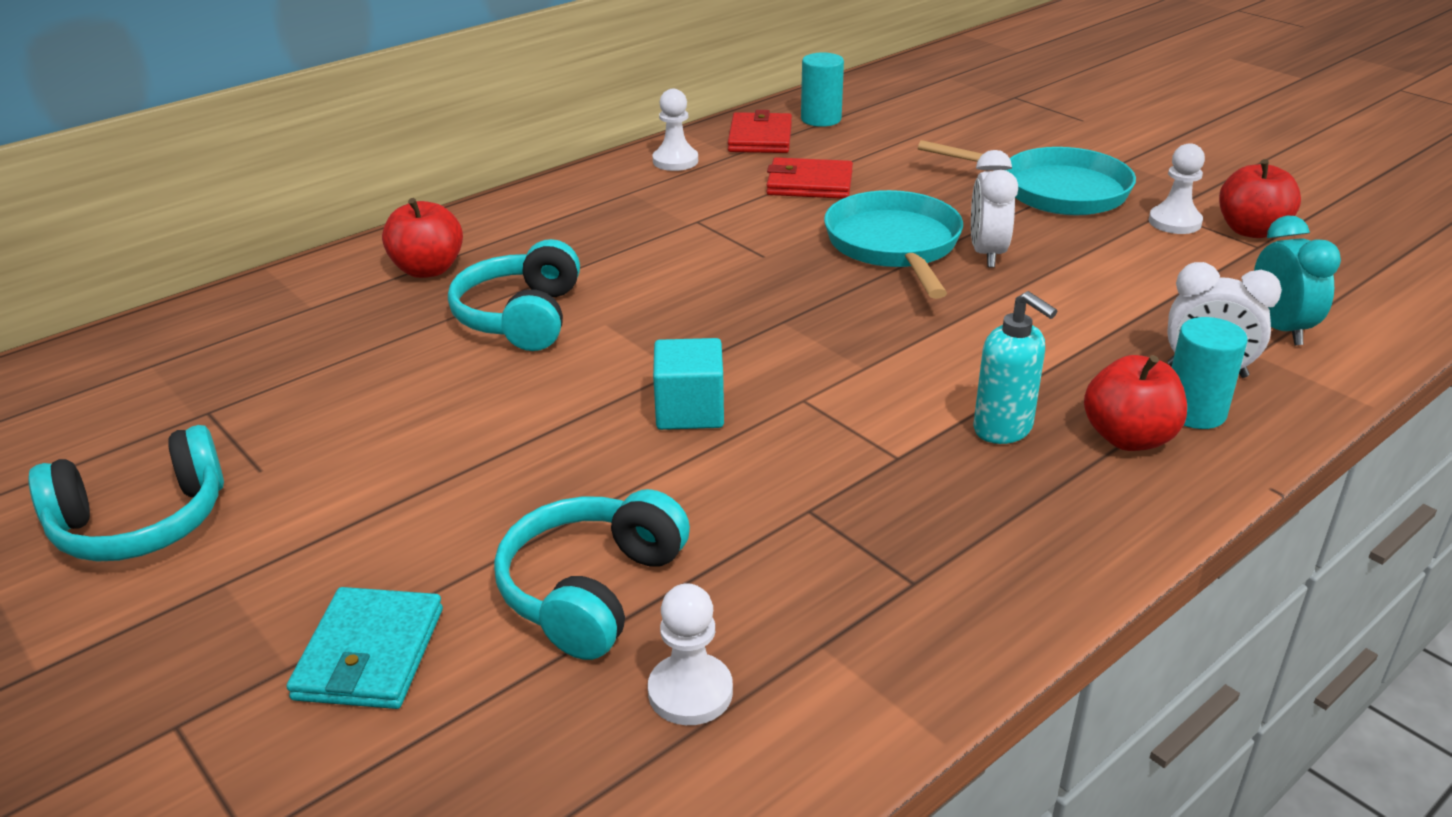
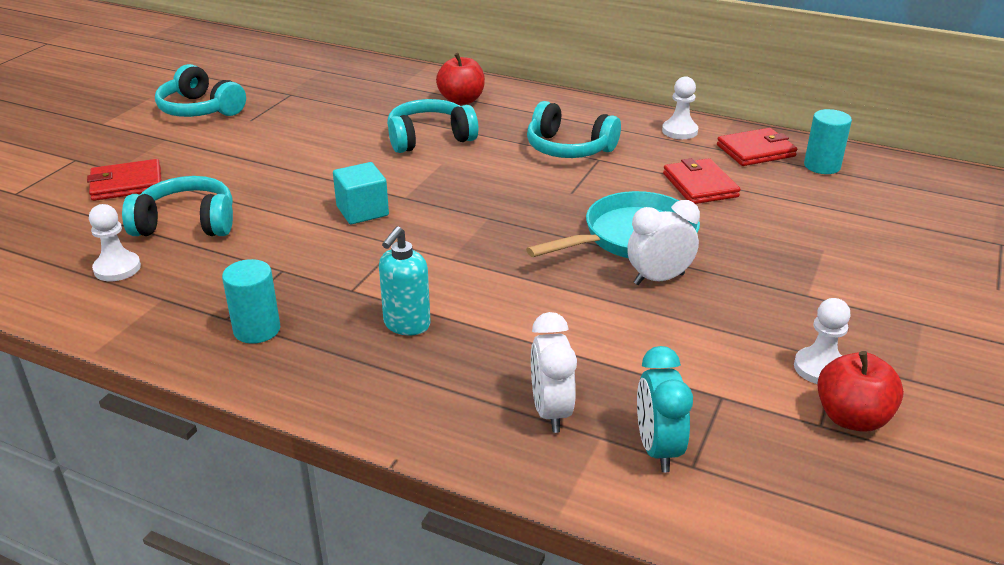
camera: 65 degrees right, 0 degrees up
turquoise wallet [287,587,443,709] -> red wallet [87,159,161,201]
turquoise pan [918,140,1136,215] -> none
red apple [1084,355,1187,451] -> none
turquoise cylinder [1172,317,1248,429] -> turquoise cylinder moved to [222,259,280,344]
turquoise clock [1254,216,1341,346] -> turquoise clock turned 120 degrees clockwise [637,346,693,473]
none -> turquoise headphones [527,101,621,158]

